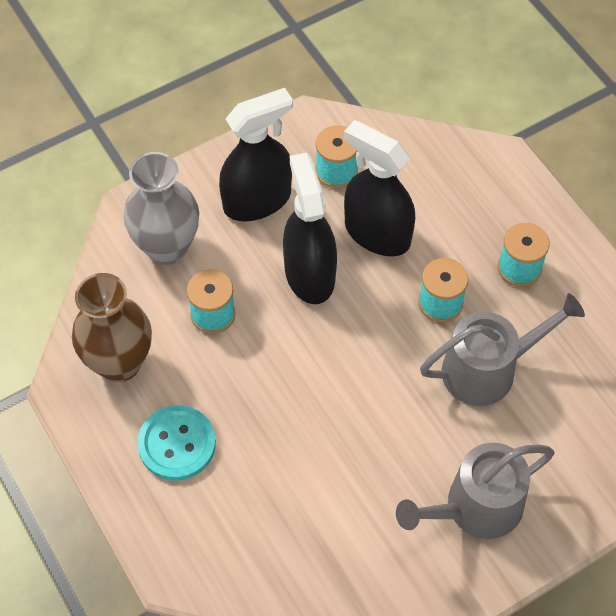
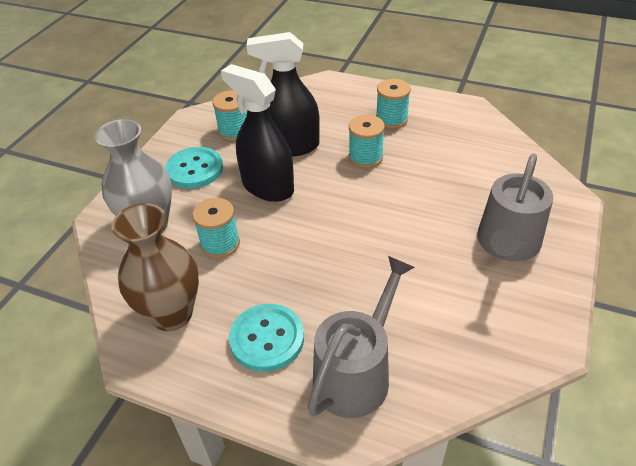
camera: 35 degrees left, 15 degrees down
black spray bottle [219,88,293,221] -> turquoise button [165,147,223,188]
grey watering can [420,293,585,406] -> grey watering can moved to [307,256,415,418]

